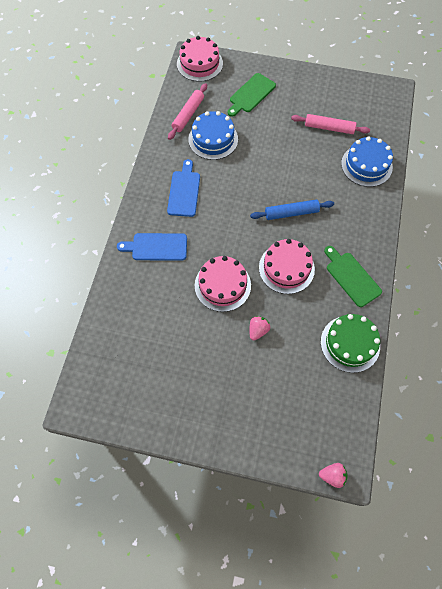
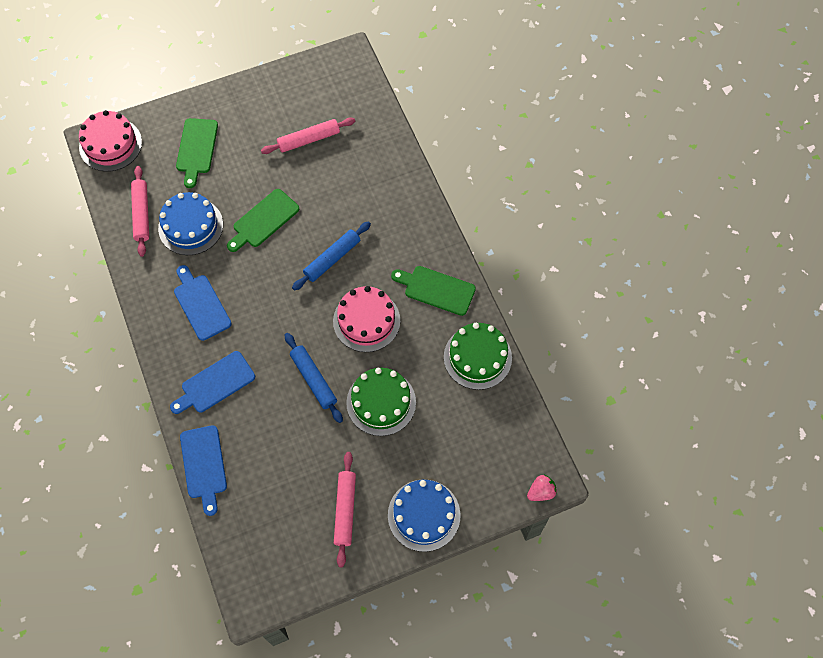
camera: 35 degrees left, 0 degrees up
pink cake [195,256,251,312] -> blue rolling pin [285,333,343,423]
pink strawberry [249,316,270,340] -> green cake [346,368,416,436]
blue cake [341,136,393,187] -> blue cake moved to [388,479,460,552]
none -> blue cutting board [180,425,227,516]
none -> green cutting board [227,189,299,252]
none -> pink rolling pin [334,452,356,567]

